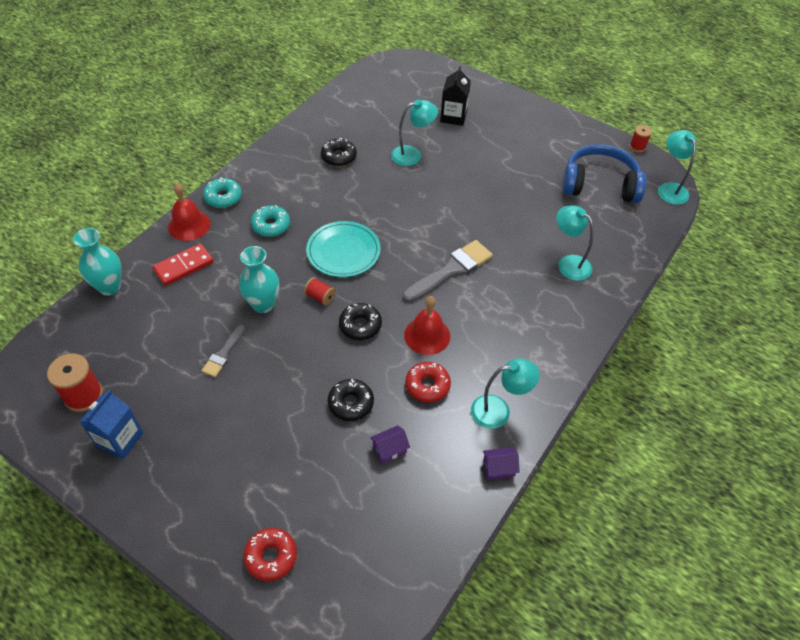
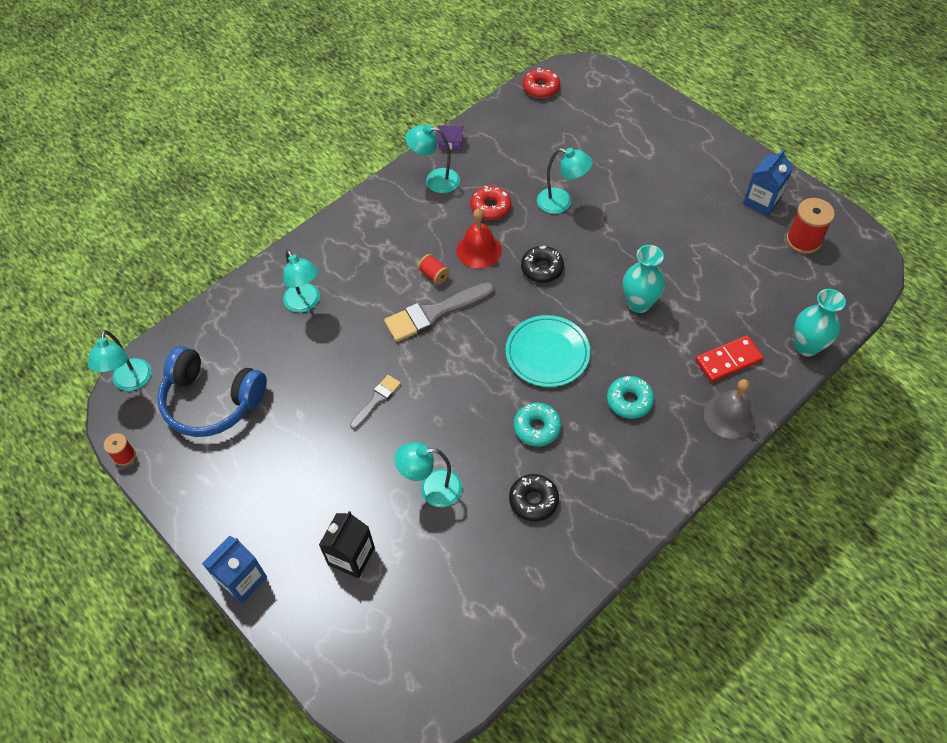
camera: 165 degrees left, 5 degrees up
red bell [168,183,210,241] -> grey bell [704,379,755,439]
grey brush [202,325,245,377] -> grey brush moved to [350,375,401,430]
turquoise donut [203,177,242,208] -> turquoise donut moved to [514,403,561,447]
red donut [243,528,297,581] -> red donut moved to [523,67,560,98]
red spool [304,277,336,306] -> red spool moved to [418,254,450,285]
black donut [328,379,374,421] -> turquoise lamp [537,148,593,214]
purple house [370,425,410,463] -> none
none -> blue carton [202,536,267,604]

